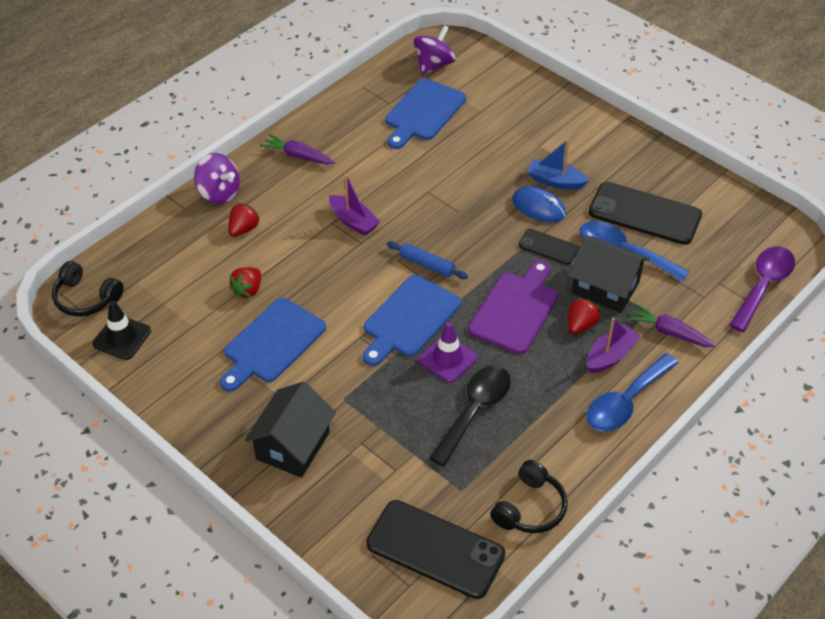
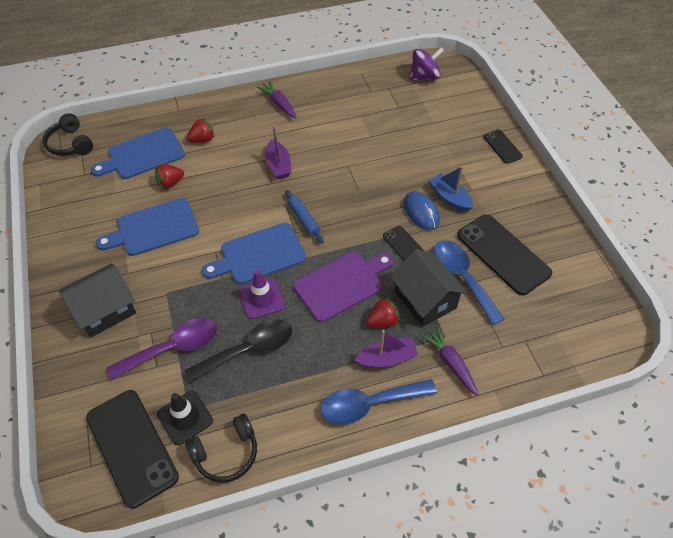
camera: 30 degrees right, 5 degrees up
black traffic cone [92,300,151,360] -> black traffic cone moved to [157,391,213,445]
purple spinning top [194,153,240,204] -> none
blue cutting board [385,78,466,149] -> blue cutting board moved to [91,127,185,179]
purple spoon [729,246,795,332] -> purple spoon moved to [107,318,217,380]
none -> black phone [483,129,523,164]

